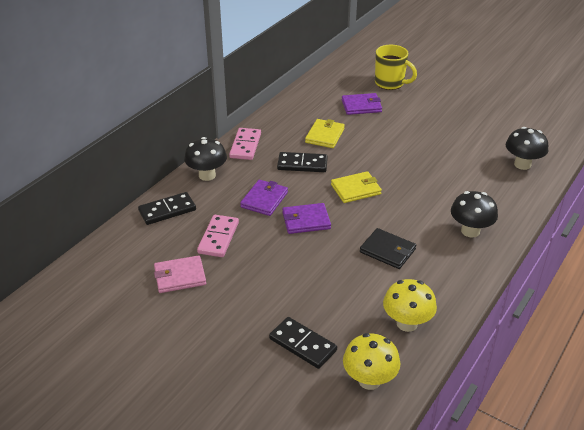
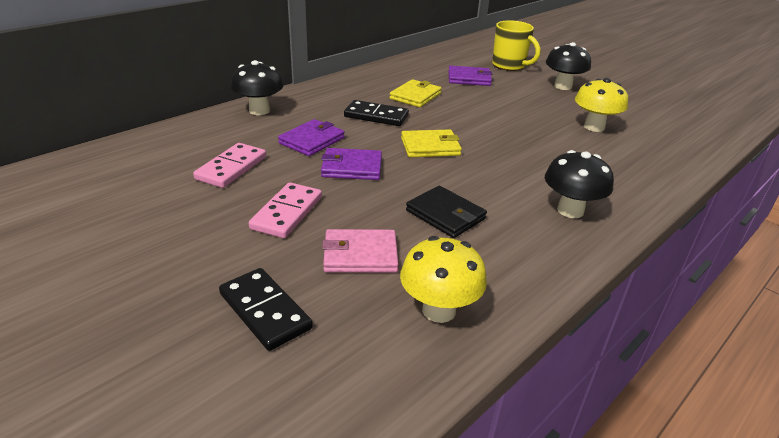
camera: 10 degrees right, 5 degrees down
black domino [138,192,196,225] -> none
pink wallet [154,255,206,293] -> pink wallet moved to [322,229,399,273]
pink domino [229,128,261,160] -> pink domino moved to [249,182,322,238]
yellow mushroom [343,333,400,390] -> yellow mushroom moved to [575,78,628,132]
black mushroom [506,127,548,170] -> black mushroom moved to [546,42,591,90]

